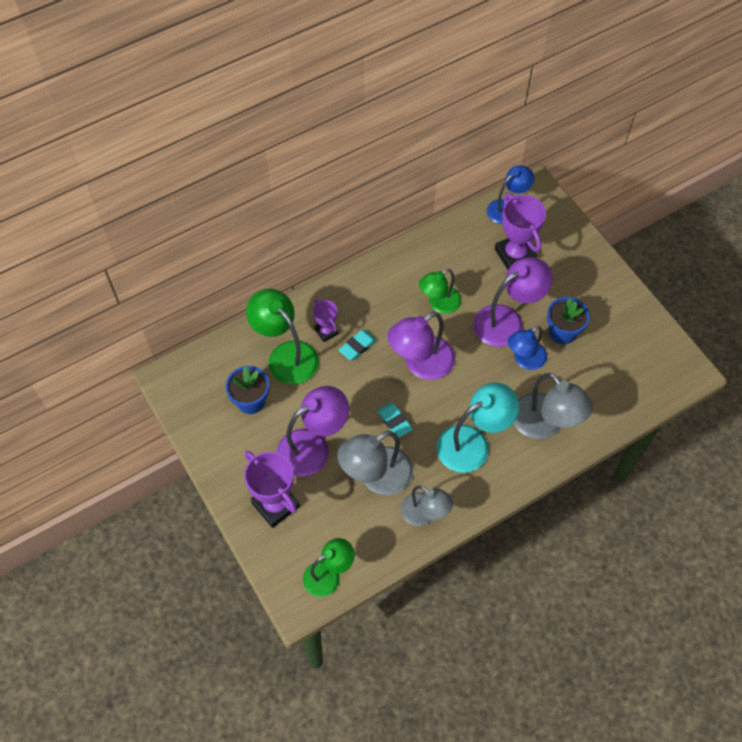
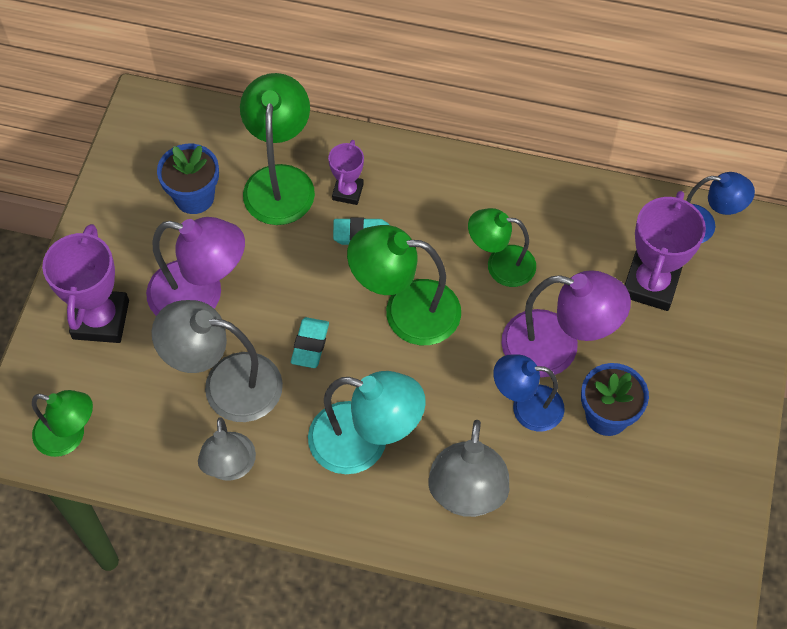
camera: 45 degrees right, 0 degrees up
purple lamp [387,312,455,380] -> green lamp [347,225,461,345]

